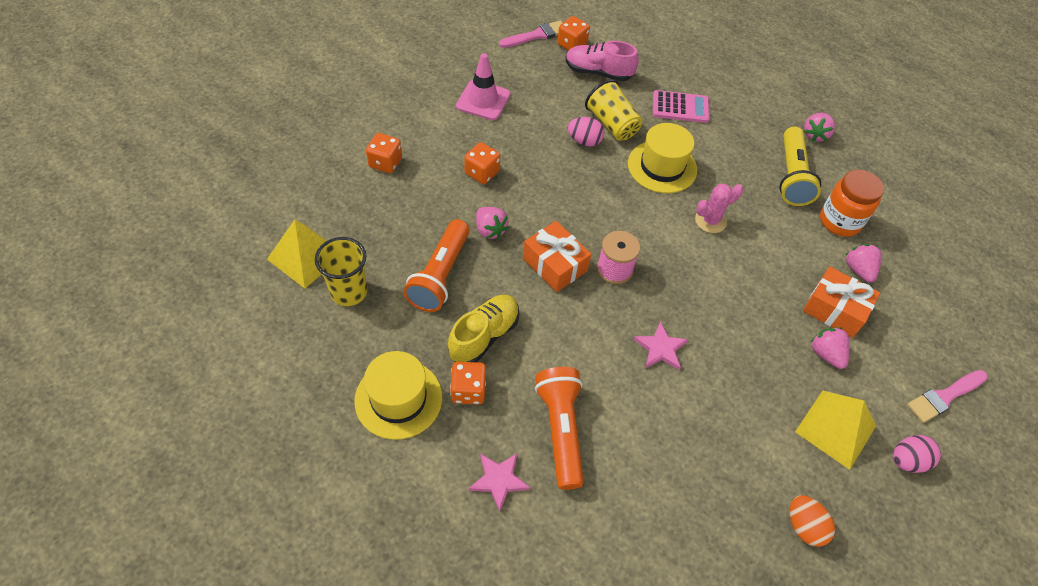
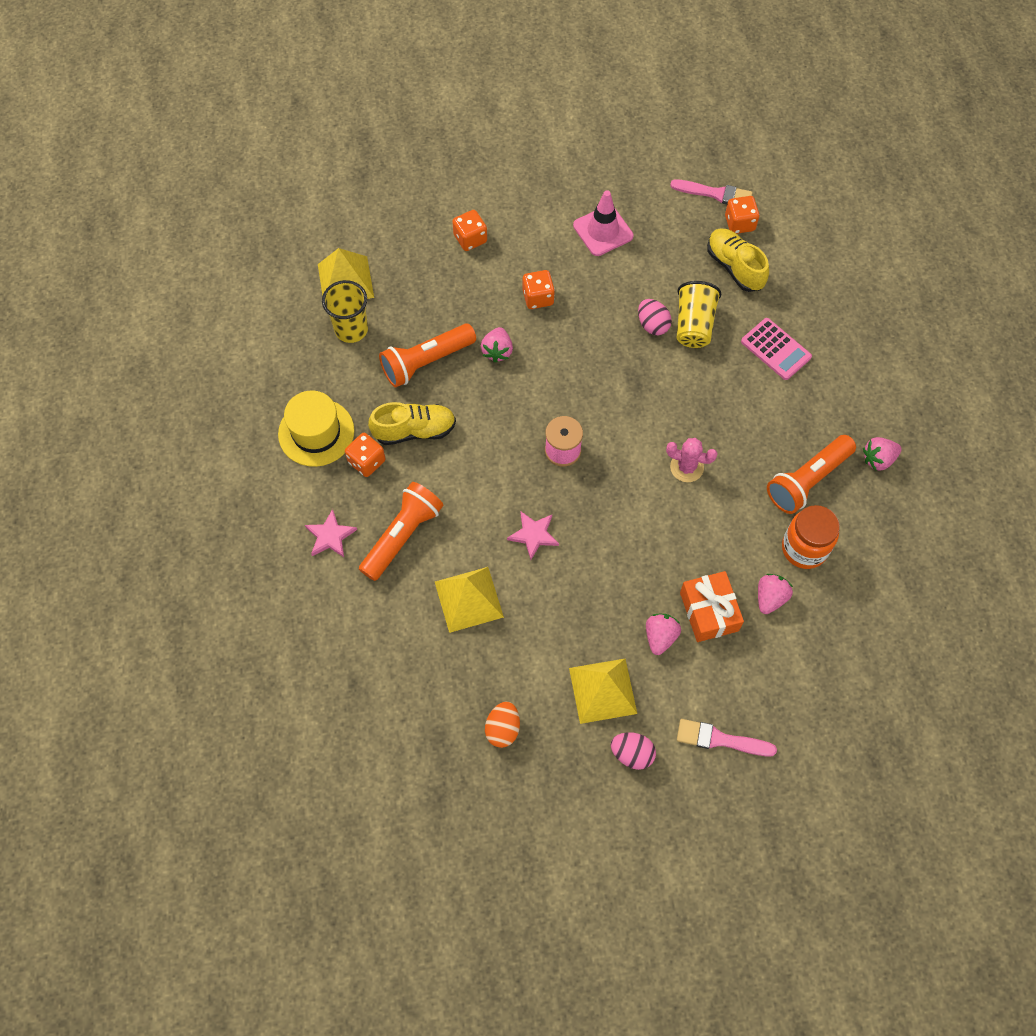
camera: 45 degrees right, 10 degrees up
orange gift [523,221,591,292] -> none
pink shoe [566,41,639,81] -> yellow shoe [707,228,769,292]
yellow hat [628,123,697,193] -> none
yellow flashlight [779,127,821,206] -> orange flashlight [767,435,856,514]
none -> yellow pyramid [435,567,504,633]

